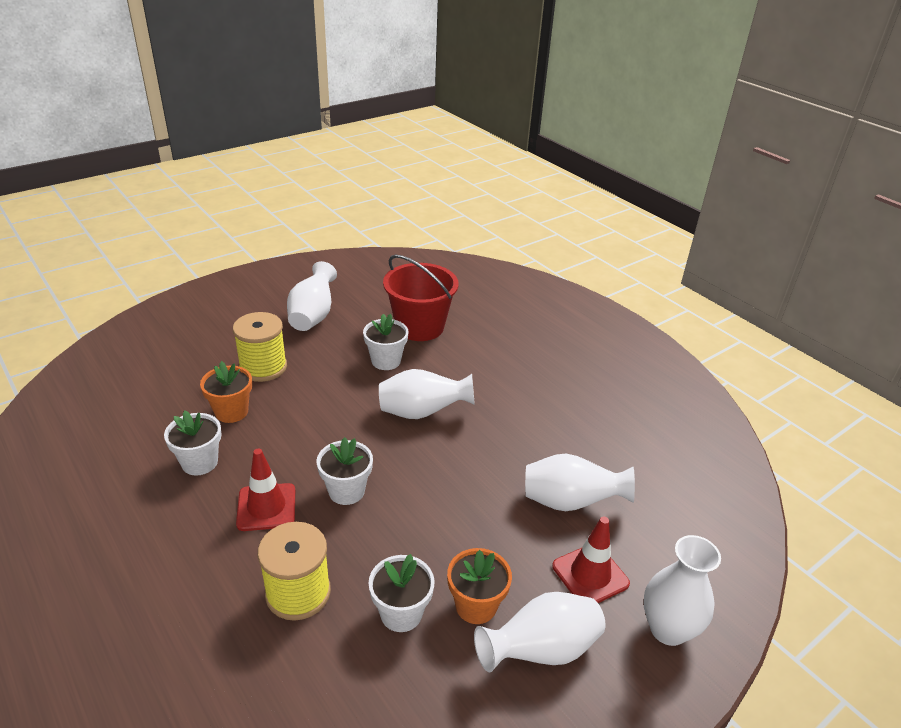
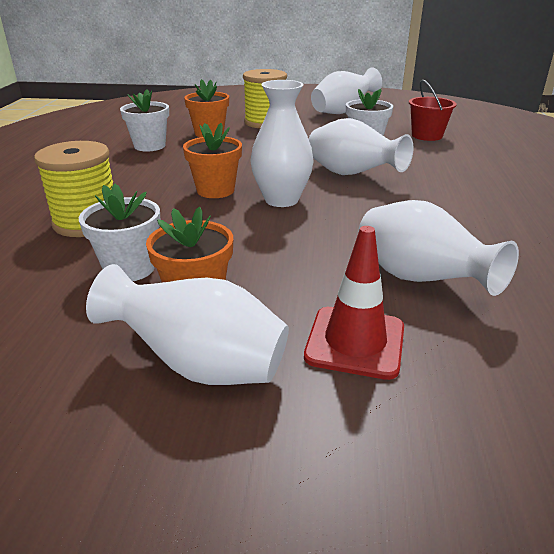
camera: 45 degrees right, 5 degrees down
red traffic cone [236,449,295,531] -> none
white flower pot [317,437,373,505] -> orange flower pot [183,123,242,198]
red bucket [383,255,458,341] -> red bucket [409,80,457,141], size x0.59
white vase [644,535,721,646] -> white vase moved to [250,80,314,207]

